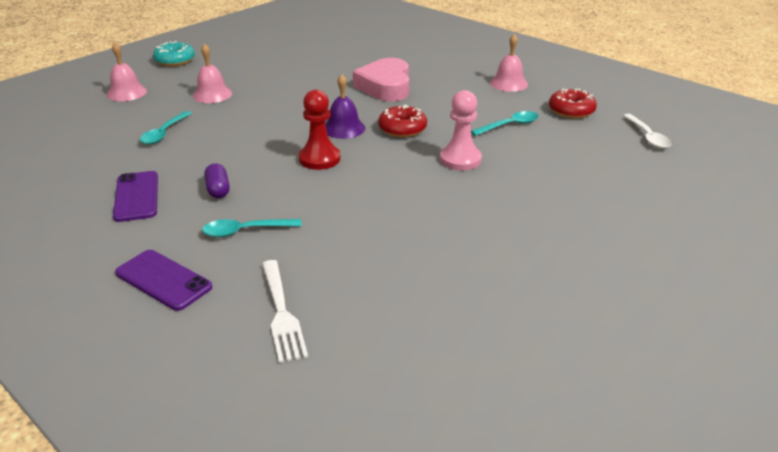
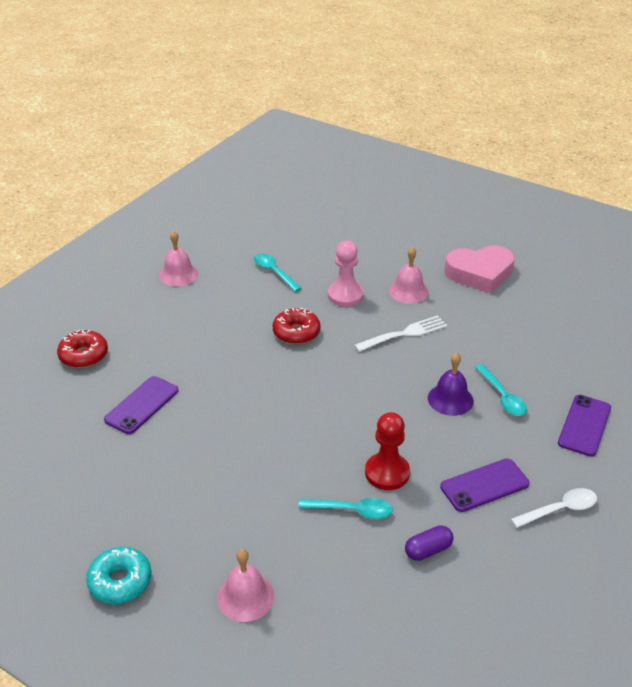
camera: 100 degrees left, 5 degrees up
pink bell [193,43,232,103] -> pink bell moved to [389,247,429,304]
purple capsule [204,163,230,198] -> purple capsule moved to [405,525,453,561]
white fork [262,260,308,363] -> white fork moved to [354,315,447,352]
red pawn [299,89,340,170] -> red pawn moved to [365,412,410,490]
purple bell [325,74,365,139] -> purple bell moved to [428,353,474,416]
pink heart [353,58,409,101] -> pink heart moved to [445,245,515,294]
red donut [549,88,597,119] -> red donut moved to [57,330,108,368]
white spoon [623,114,672,148] -> white spoon moved to [511,488,597,528]
none -> purple phone [104,376,178,434]

